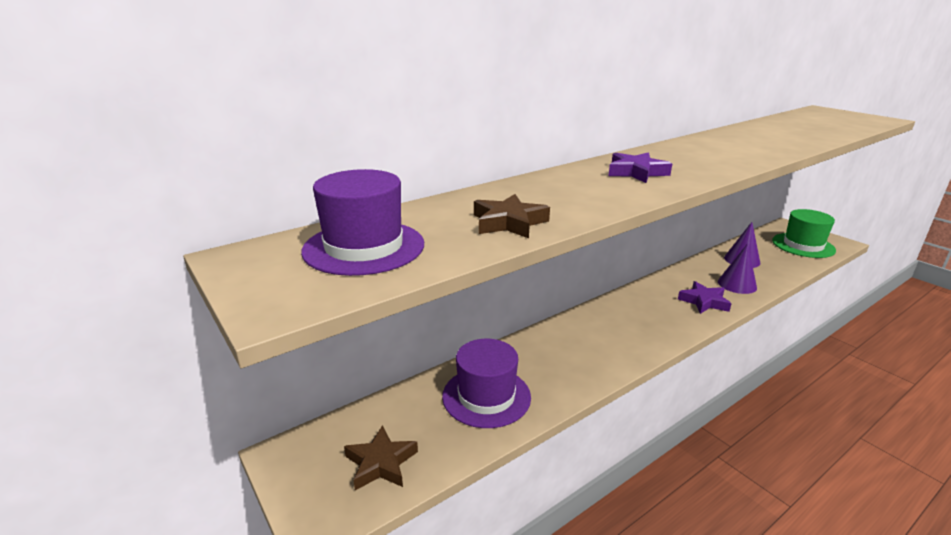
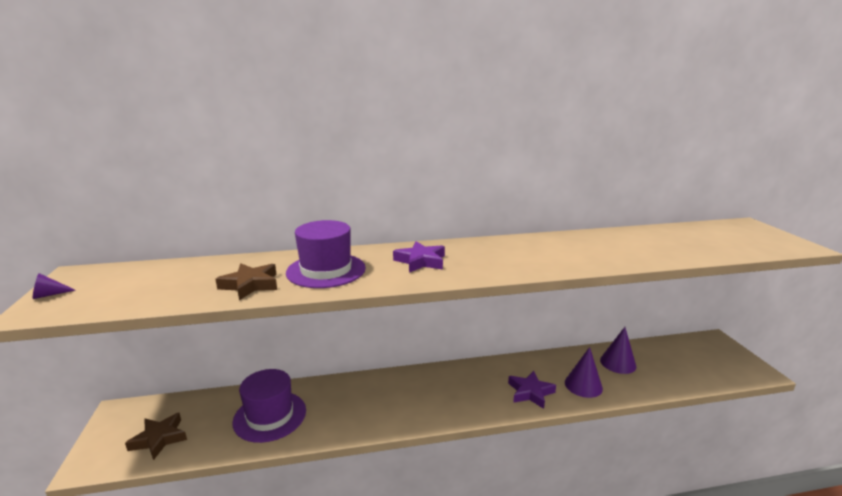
camera: 25 degrees right, 5 degrees down
purple hat [301,169,424,276] -> purple hat moved to [286,220,366,288]
green hat [772,209,836,258] -> none
none -> purple cone [33,273,76,299]

